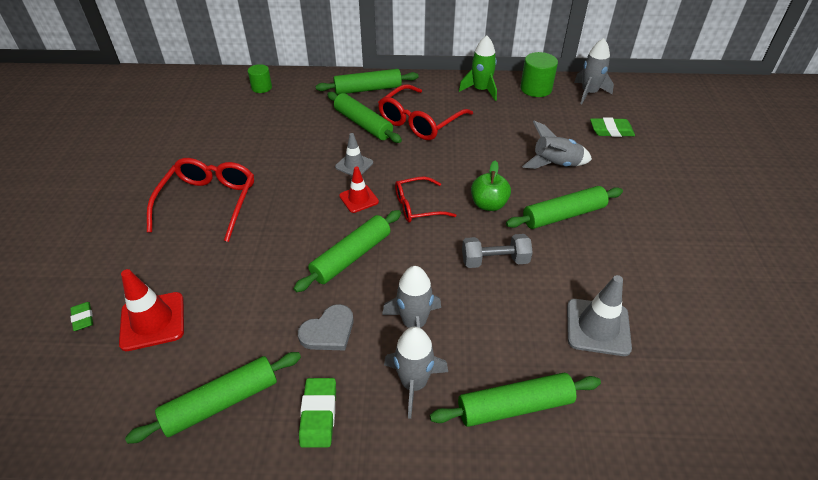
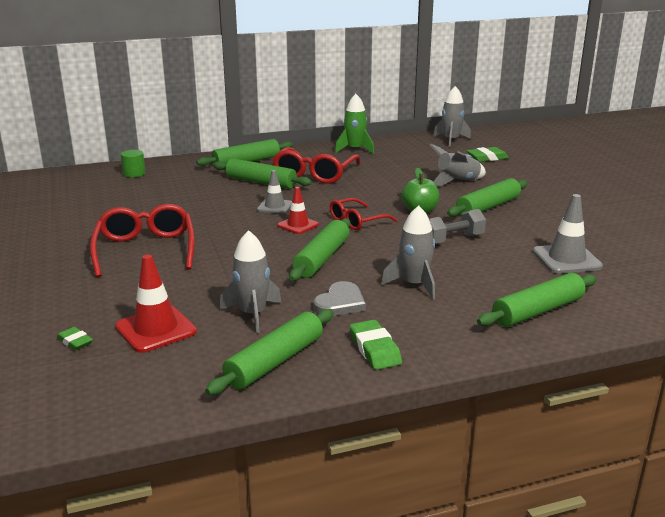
camera: 20 degrees left, 20 degrees down
grey rocket [384,327,448,419] -> grey rocket moved to [220,230,282,333]
green cylinder [520,52,558,97] -> none

